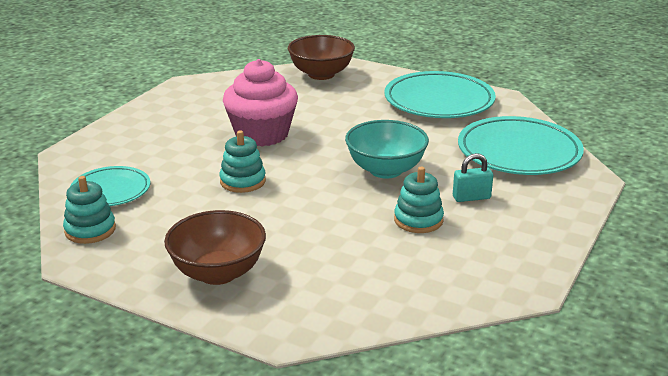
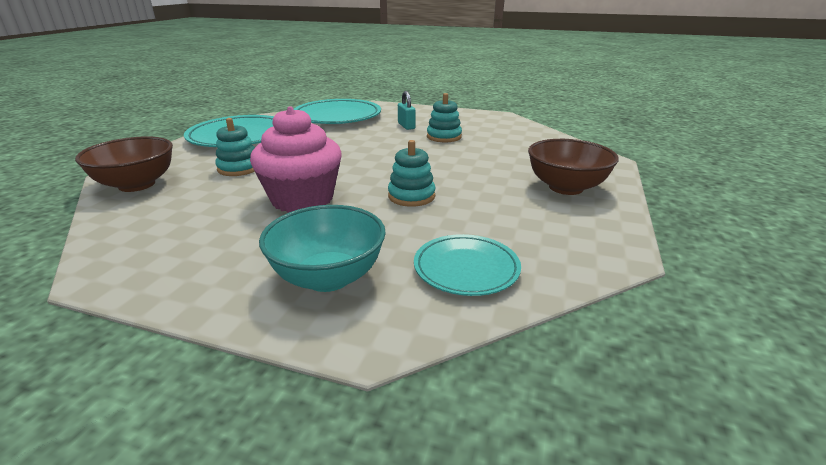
camera: 100 degrees left, 0 degrees up
turquoise stacking toy [63,176,116,244] -> turquoise stacking toy moved to [215,118,255,176]
turquoise bowl [345,120,429,179] -> turquoise bowl moved to [259,205,386,292]

